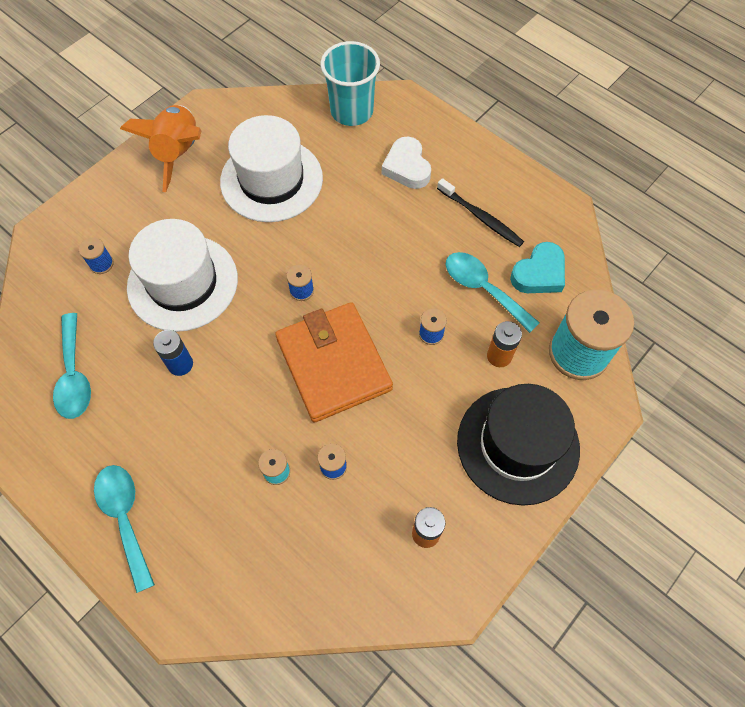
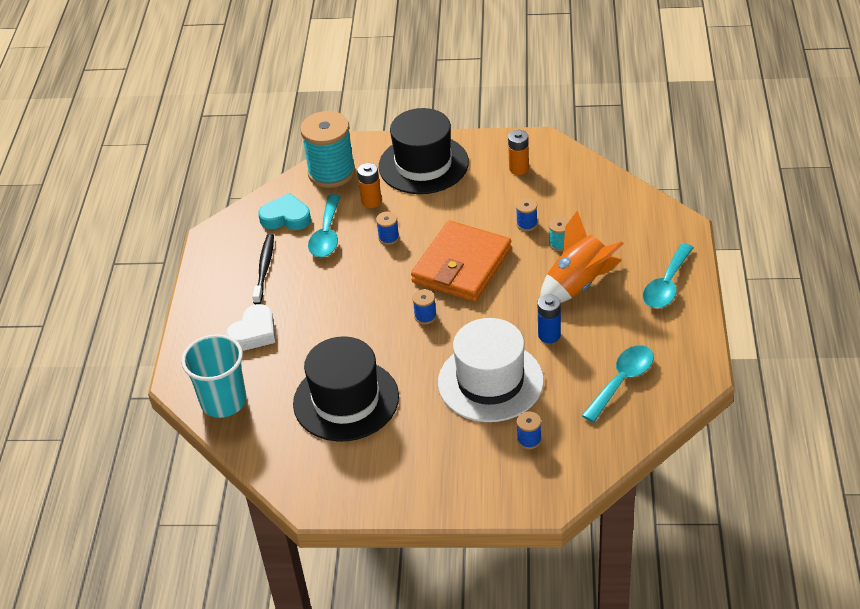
camera: 125 degrees left, 20 degrees down
orange rocket [120,105,201,192] -> orange rocket moved to [540,210,624,303]
white hat [220,115,323,222] -> black hat [293,336,399,441]

